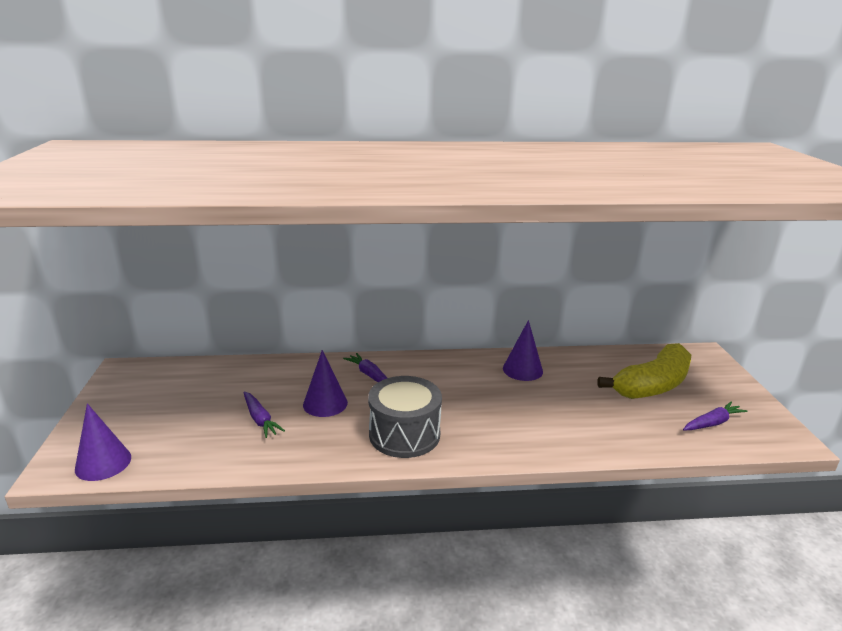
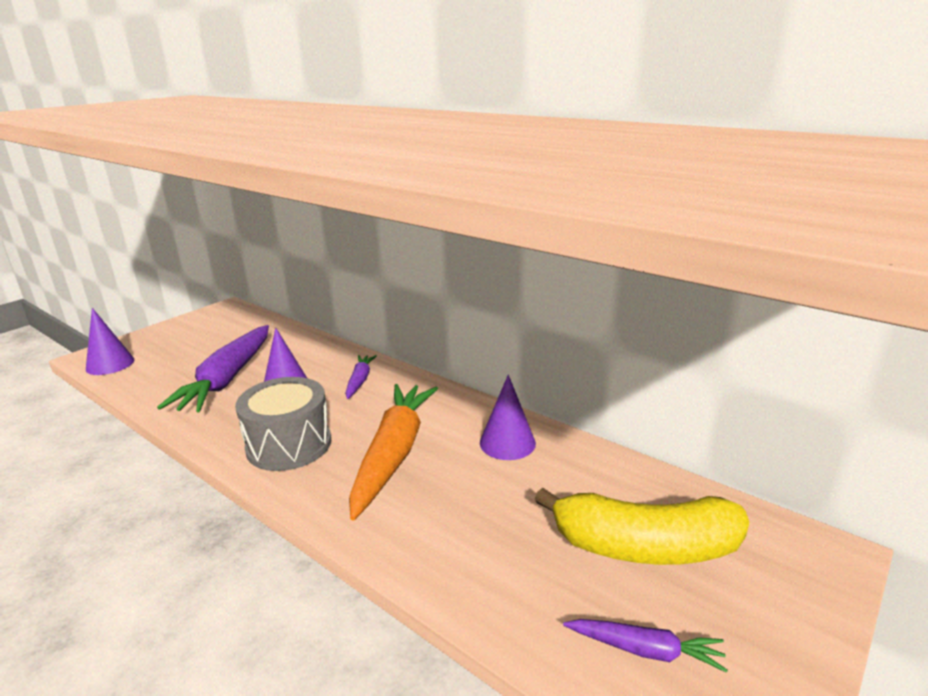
camera: 45 degrees right, 0 degrees up
purple carrot [244,391,285,438] -> purple carrot [157,325,269,412], size x2.07
none -> orange carrot [349,384,438,520]

